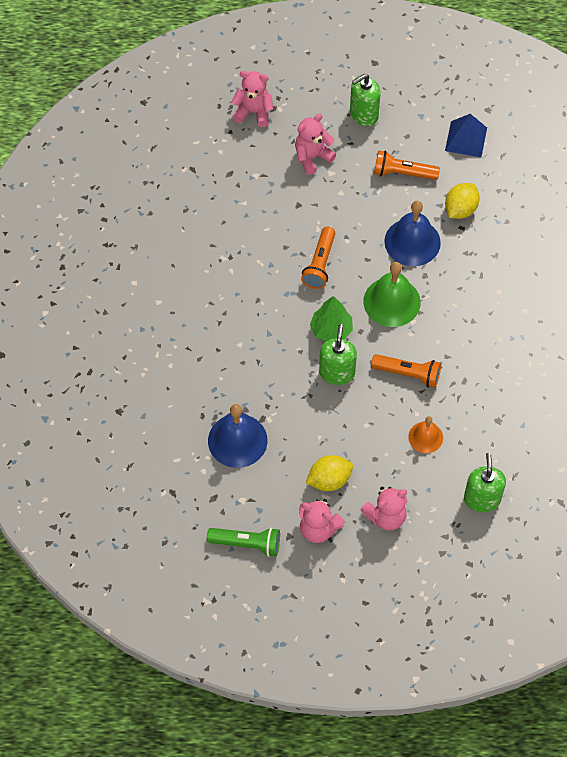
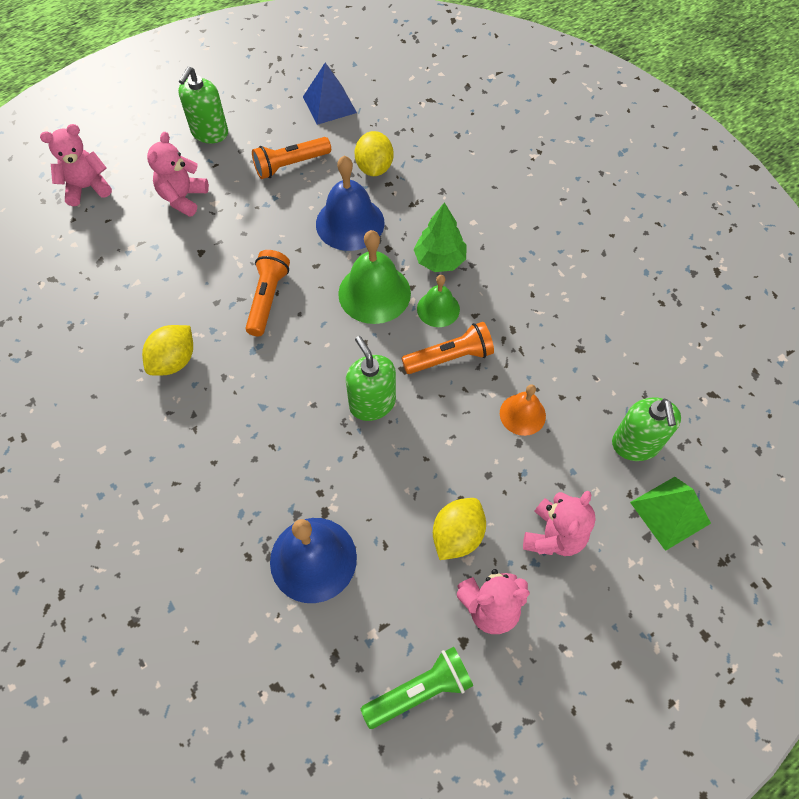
camera: 35 degrees left, 0 degrees up
orange flashlight [301,227,336,289] -> orange flashlight turned 150 degrees counterclockwise [245,250,290,336]
green tree [310,296,353,342] -> green tree moved to [414,202,467,272]
green soap dispenser [464,453,506,512] -> green soap dispenser turned 150 degrees counterclockwise [612,398,681,461]
none -> yellow lemon [142,325,193,376]
none -> green bell [417,275,460,327]
none -> green pyramid [630,477,711,551]

